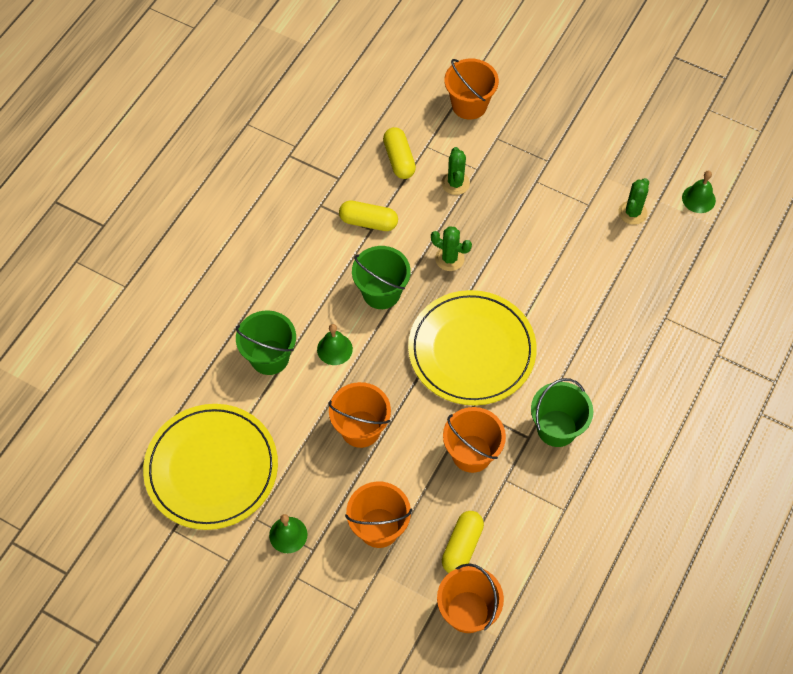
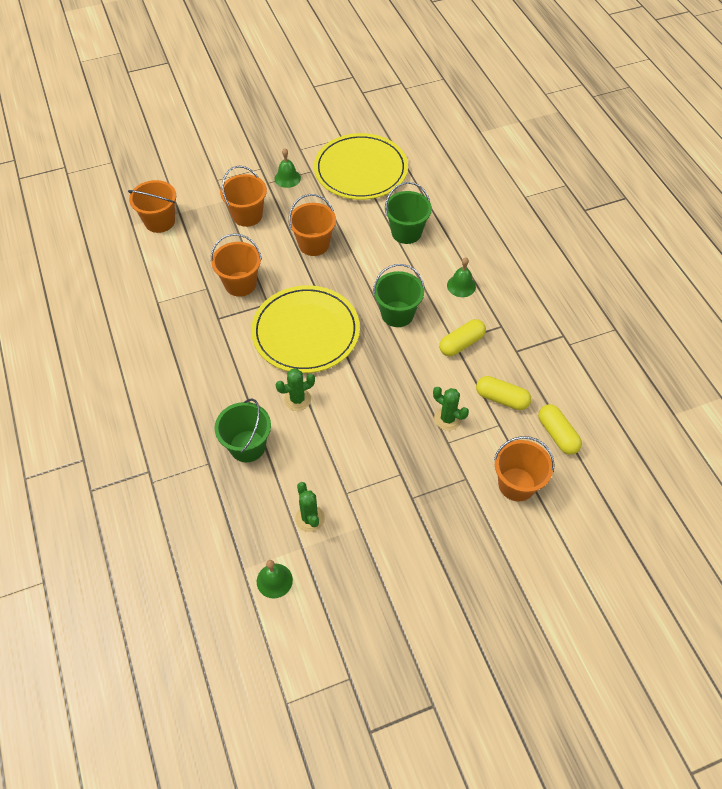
camera: 130 degrees right, 5 degrees down
green bell [317,324,353,365] -> green bell moved to [447,257,476,297]
green cactus [431,226,472,271] -> green cactus moved to [276,369,315,411]
yellow capsule [442,511,484,573] -> yellow capsule moved to [538,404,582,455]
green bucket [531,378,593,447] -> green bucket moved to [215,398,271,462]

